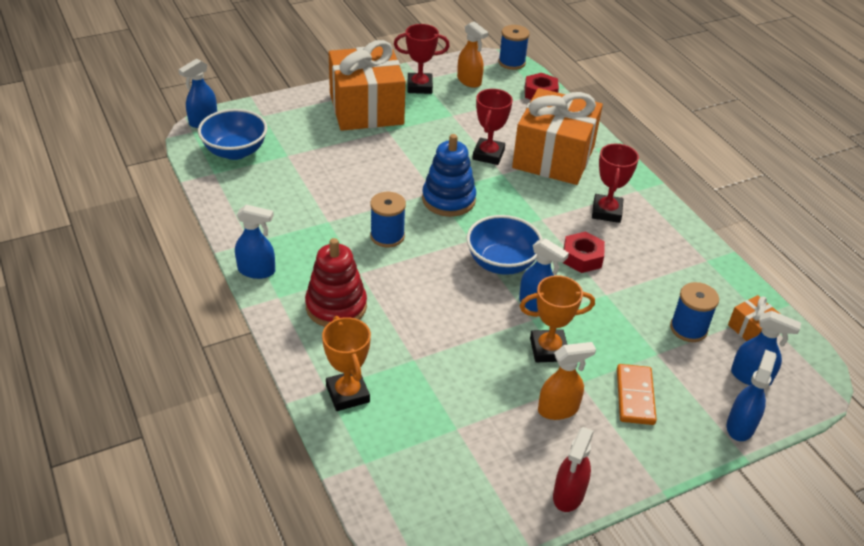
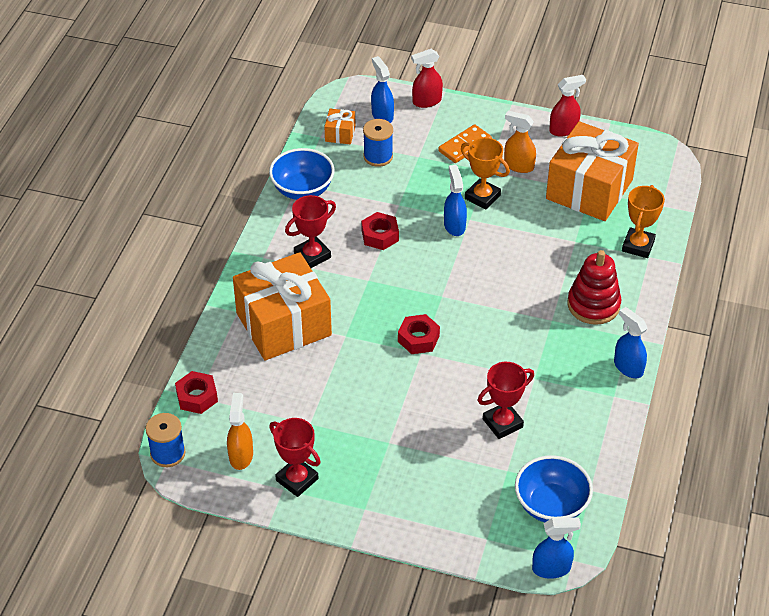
camera: 135 degrees left, 5 degrees up
orange gift [329,40,406,131] -> orange gift moved to [546,121,639,221]
blue spool [370,192,406,247] -> none
blue stacking toy [422,134,476,217] -> red nut [398,314,440,354]
blue bowl [466,215,542,275] -> blue bowl moved to [269,148,335,200]
red trophy [472,89,513,165] -> red trophy moved to [478,362,534,439]
blue spray bottle [727,350,777,441] -> red spray bottle [411,49,443,108]

